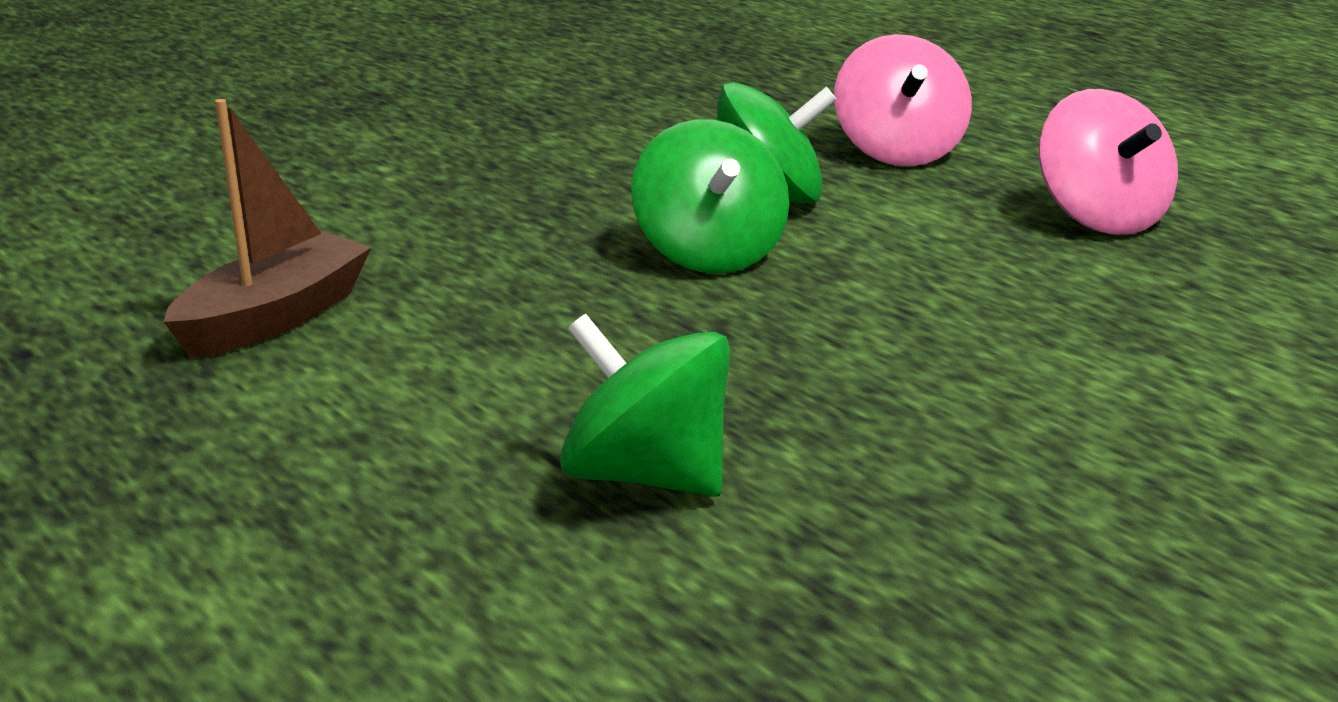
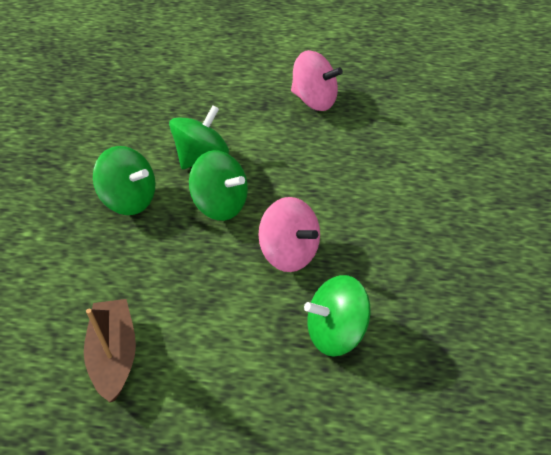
camera: 45 degrees left, 25 degrees up
pink spinning top [834,34,972,166] -> pink spinning top moved to [259,197,320,272]
none -> green spinning top [93,146,156,215]

